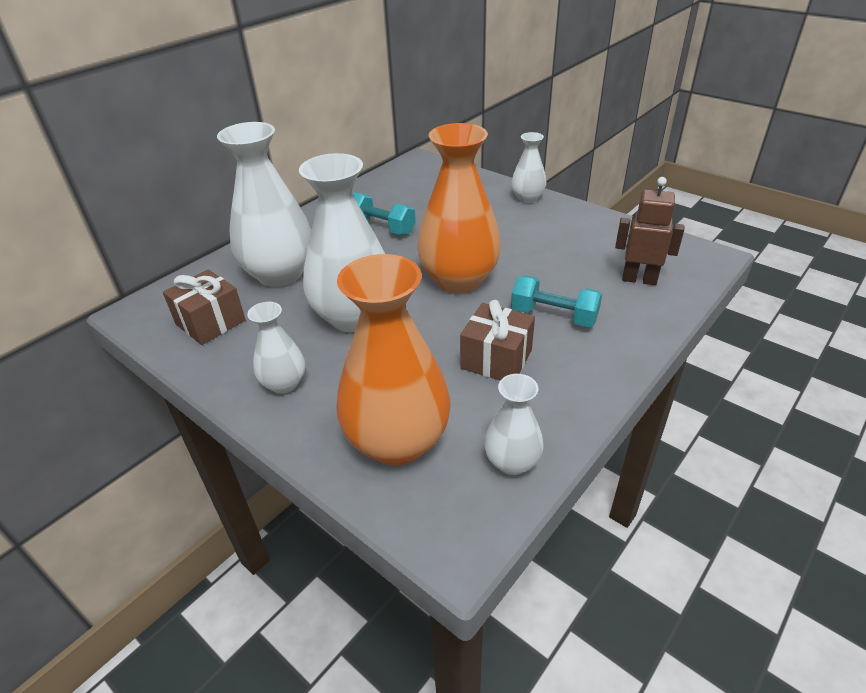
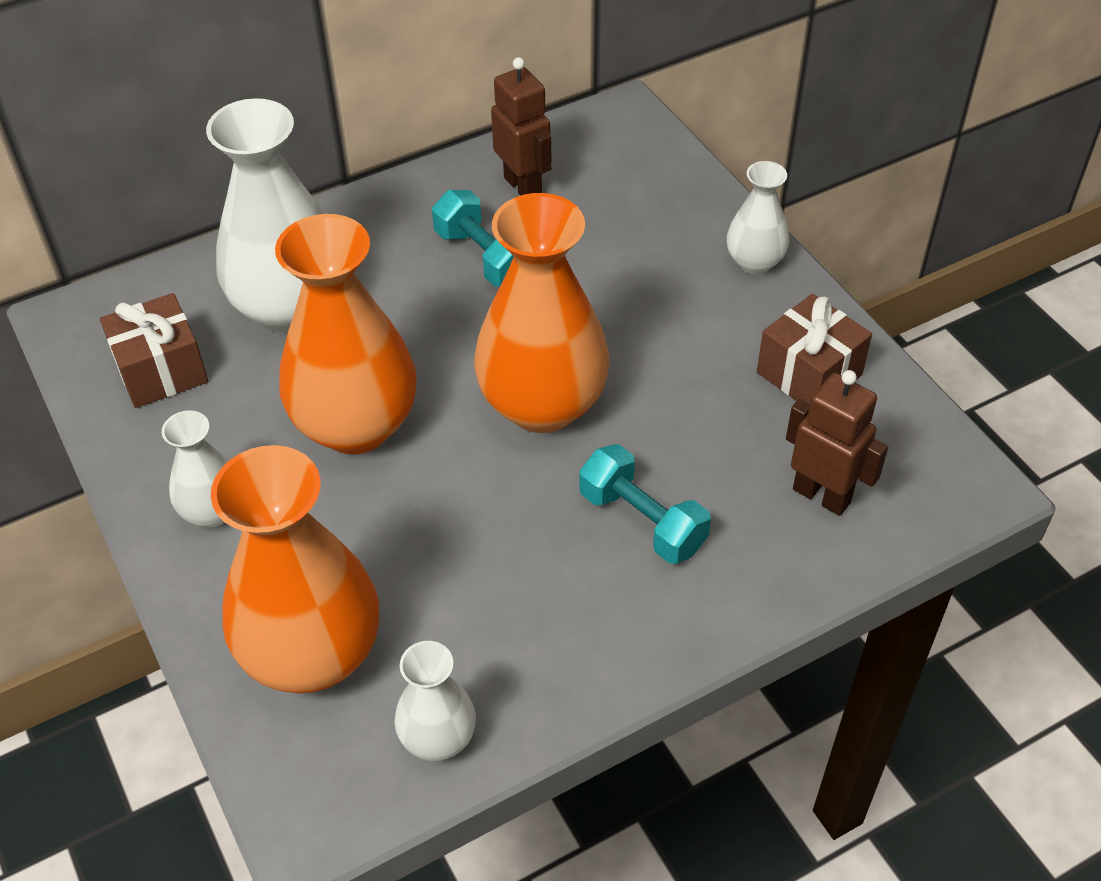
camera: 20 degrees right, 10 degrees up
white vase [299,153,385,332] -> orange vase [275,214,417,454]
brown gift [460,300,535,380] -> brown gift moved to [757,294,872,403]
none -> brown robot [491,57,552,196]

